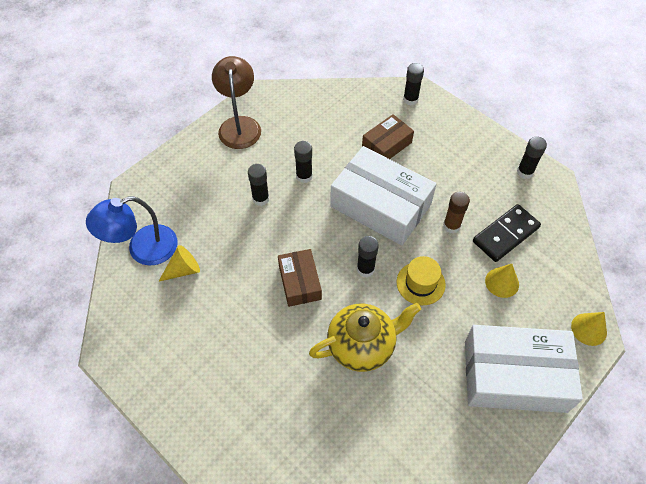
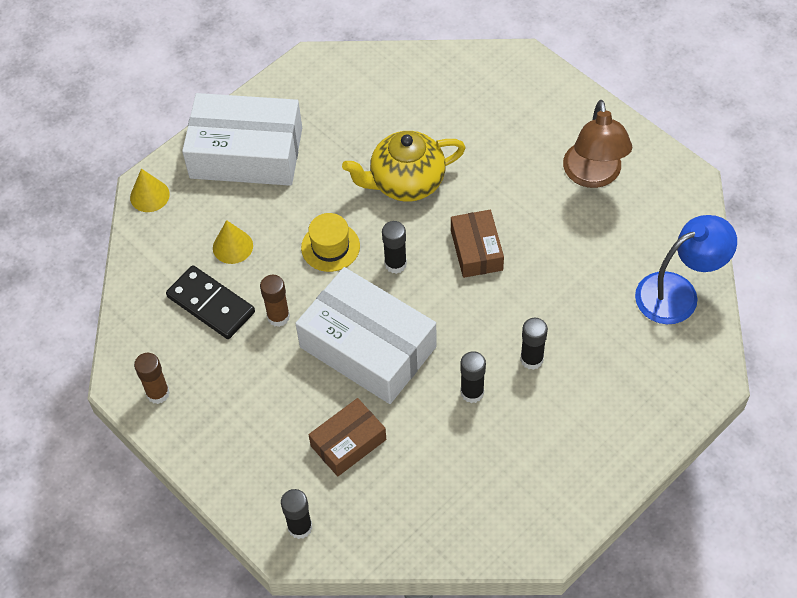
camera: 175 degrees left, 0 degrees up
yellow cone [158,245,200,282] -> none
brown lamp [212,56,261,149] -> brown lamp moved to [563,100,632,188]
black domino [473,204,541,262] -> black domino turned 75 degrees clockwise [166,265,255,339]
black glue stick [517,136,547,179] -> brown glue stick [134,353,170,404]

